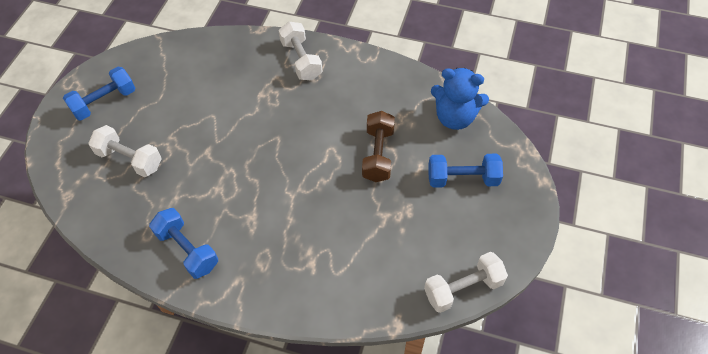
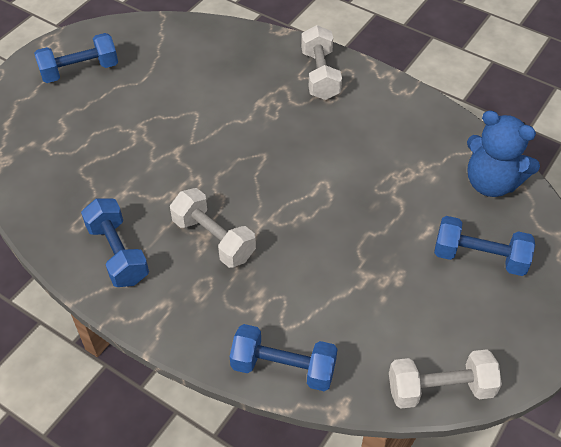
camera: 15 degrees right, 5 degrees down
white dumbbell [88,125,162,177] -> white dumbbell moved to [170,188,256,268]
brown dumbbell [362,111,395,182] -> none
none -> blue dumbbell [230,324,337,391]

